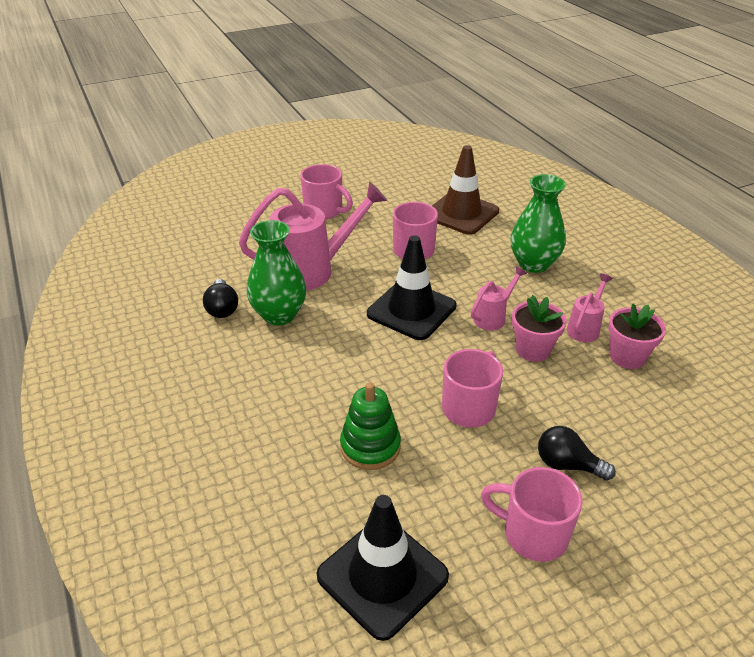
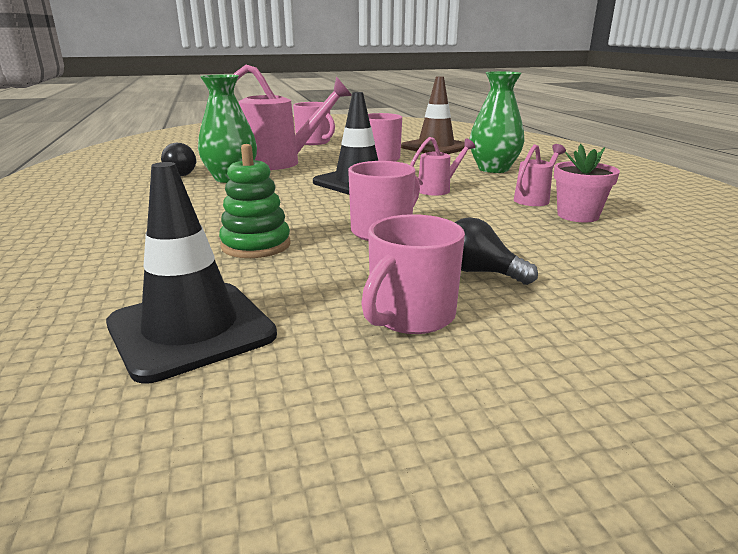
camera: 10 degrees right, 15 degrees down
pink mug [481,467,583,562] -> pink mug turned 90 degrees counterclockwise [361,214,465,334]
pink flower pot [512,295,567,362] -> none

